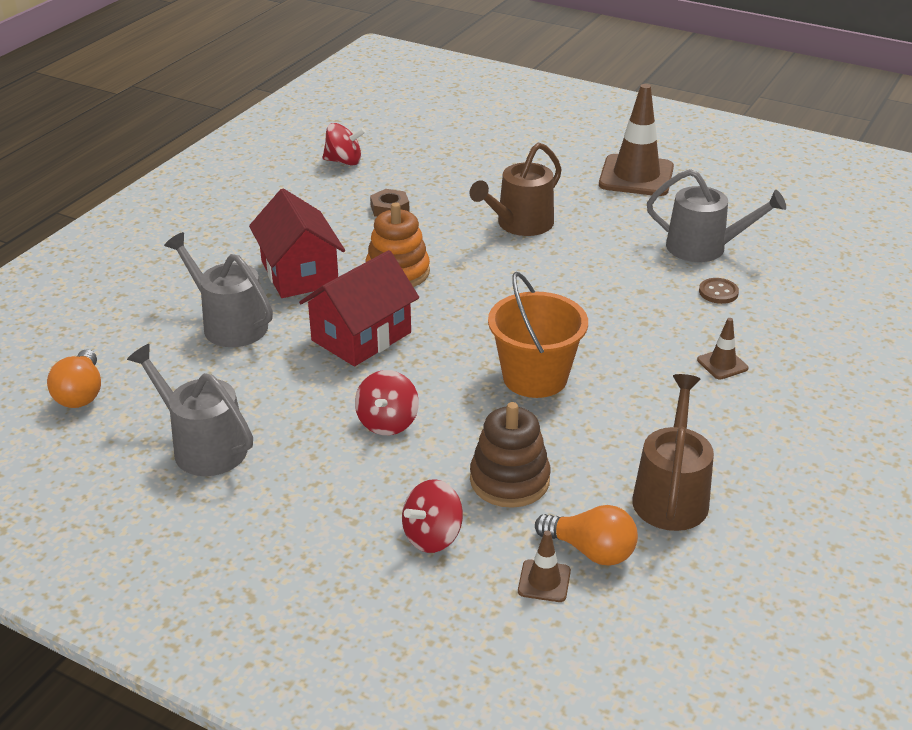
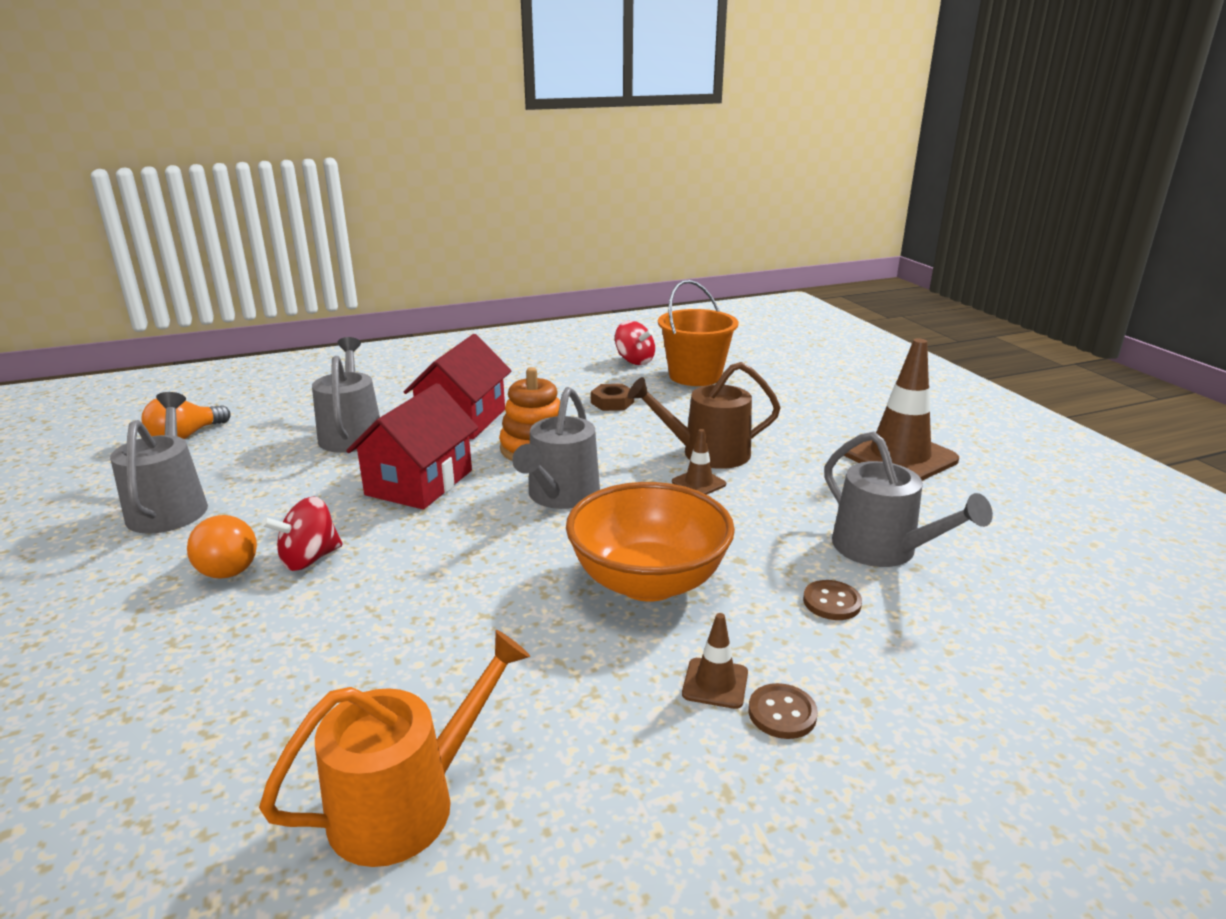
camera: 40 degrees right, 10 degrees down
red house [299,250,419,367] -> red house turned 60 degrees counterclockwise [346,383,479,509]
red spinning top [402,479,463,553] -> none
brown stacking toy [470,402,551,508] -> none
orange bucket [488,272,588,398] -> orange bucket moved to [658,280,739,386]
brown traffic cone [518,531,571,602] -> brown traffic cone moved to [672,429,726,495]
orange light bulb [535,505,638,566] -> orange light bulb moved to [187,515,257,579]
brown watering can [632,374,714,531] -> orange watering can [259,630,530,867]
none -> grey watering can [512,387,600,509]
none -> orange bowl [566,482,735,602]
none -> brown button [749,683,818,739]

